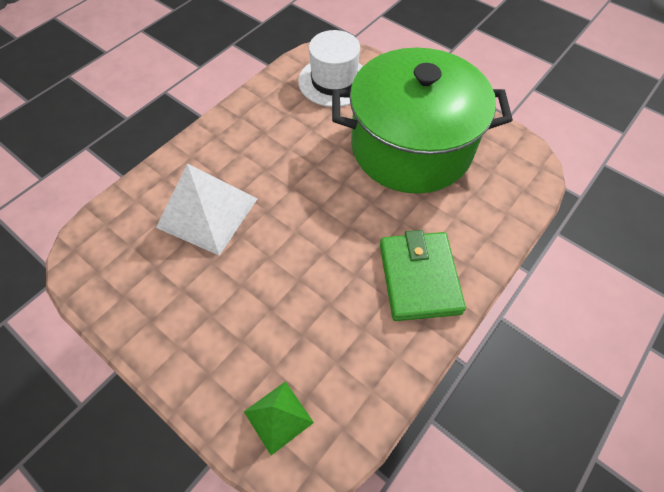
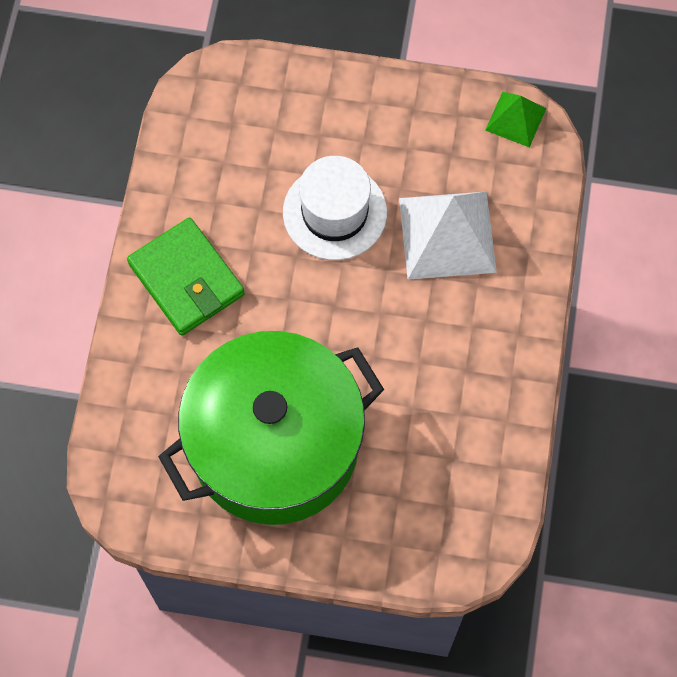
camera: 150 degrees right, 10 degrees up
green pyramid [244,381,314,455] -> green pyramid moved to [485,92,547,148]
white hat [298,30,363,107] -> white hat moved to [283,156,387,260]

